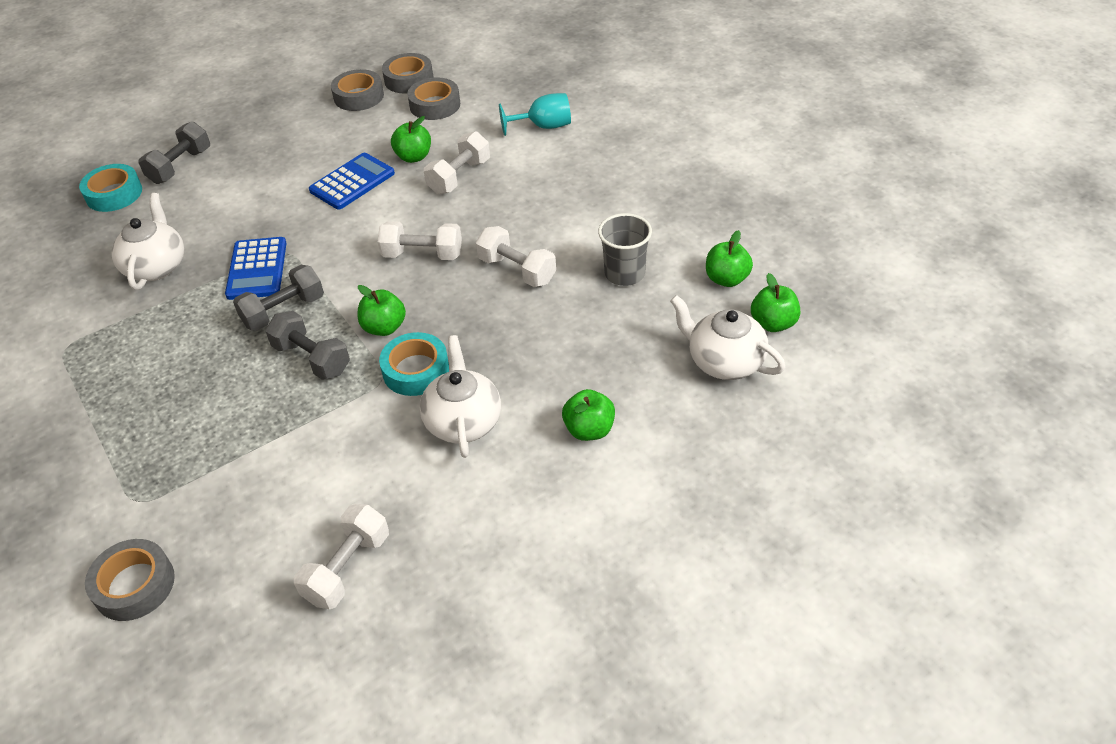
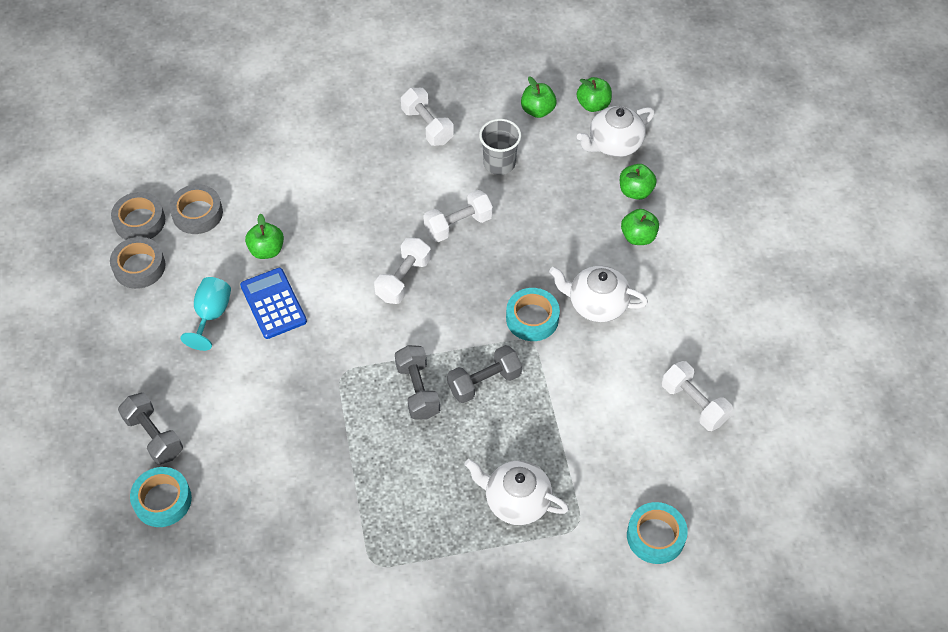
camera: 70 degrees left, 10 degrees up
grey tape [85,539,175,621] -> turquoise tape [627,502,688,564]
white teapot [111,193,184,290] -> white teapot moved to [465,459,569,525]
blue calculator [225,237,287,300] -> none
green apple [358,285,406,336] -> green apple moved to [620,164,657,200]
white dumbbell [424,131,490,194] -> white dumbbell moved to [401,88,454,146]
turquoise goblet [499,93,571,136] -> turquoise goblet moved to [180,277,231,351]

